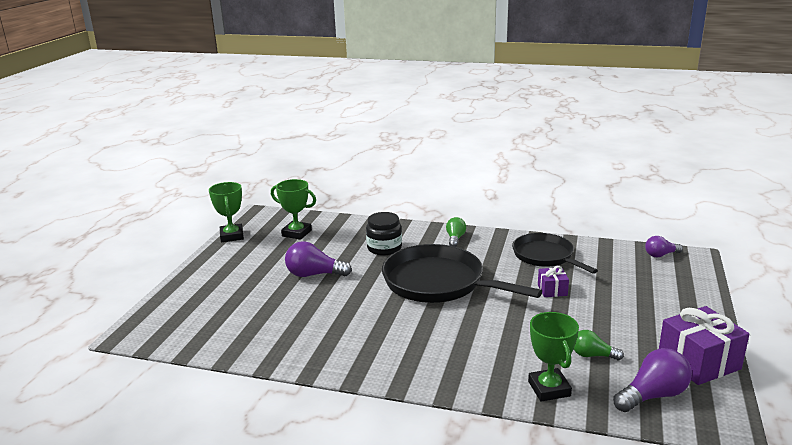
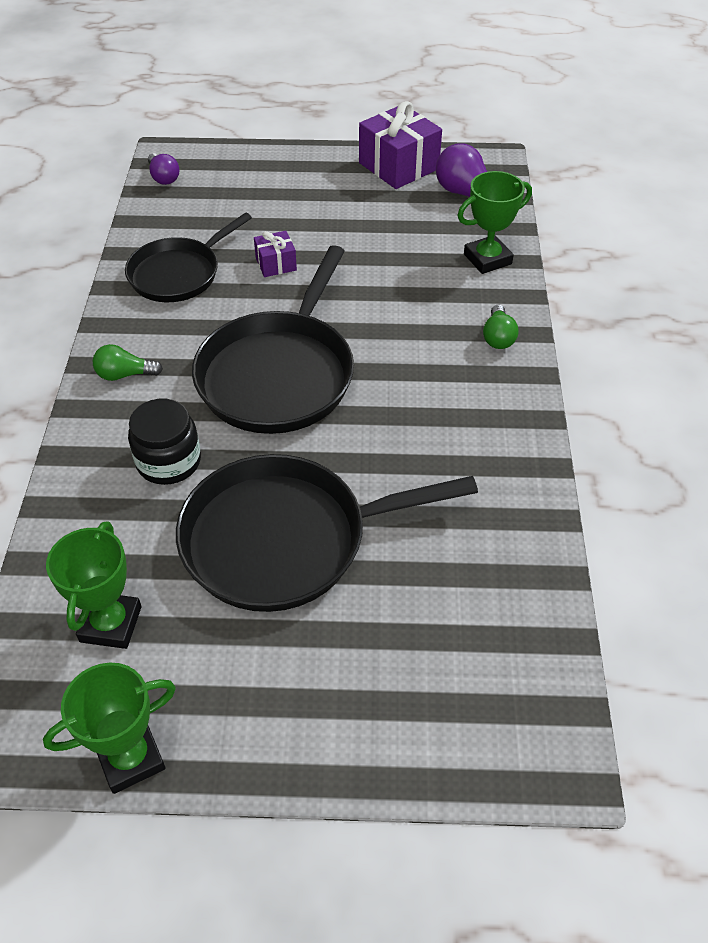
camera: 105 degrees left, 25 degrees up
purple light bulb [285,241,352,277] -> black pan [176,454,478,612]
green light bulb [574,330,624,360] -> green light bulb moved to [483,305,519,349]

